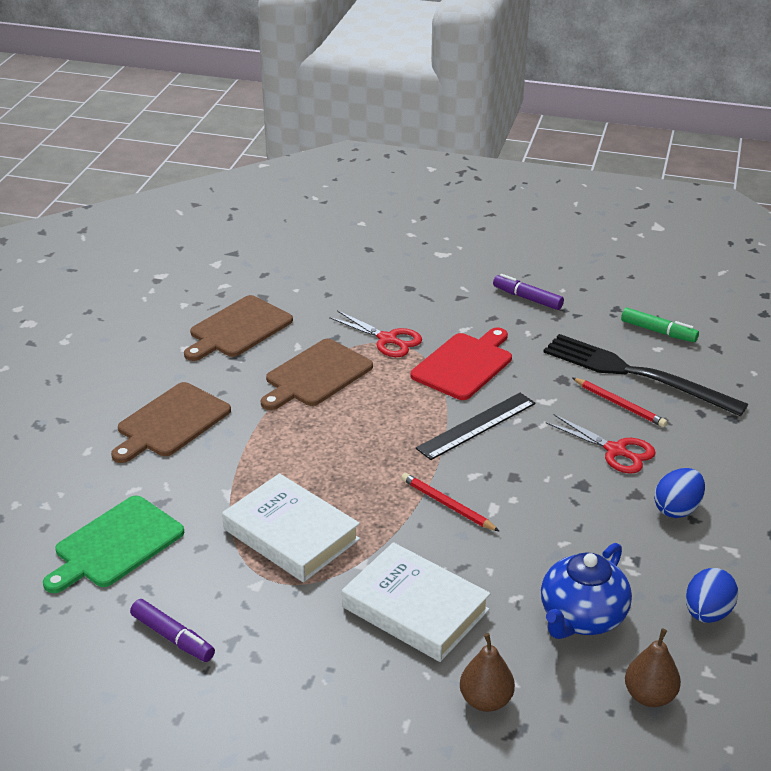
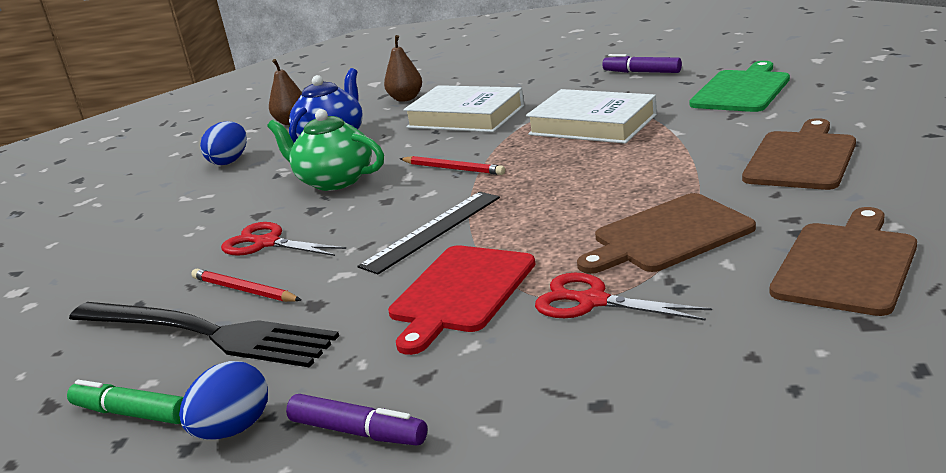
camera: 175 degrees right, 10 degrees down
brown cutting board [260,339,373,410] -> brown cutting board turned 150 degrees counterclockwise [577,193,756,274]
blue egg [654,468,705,518] -> blue egg moved to [179,361,268,440]
none -> green teapot [267,109,384,191]

